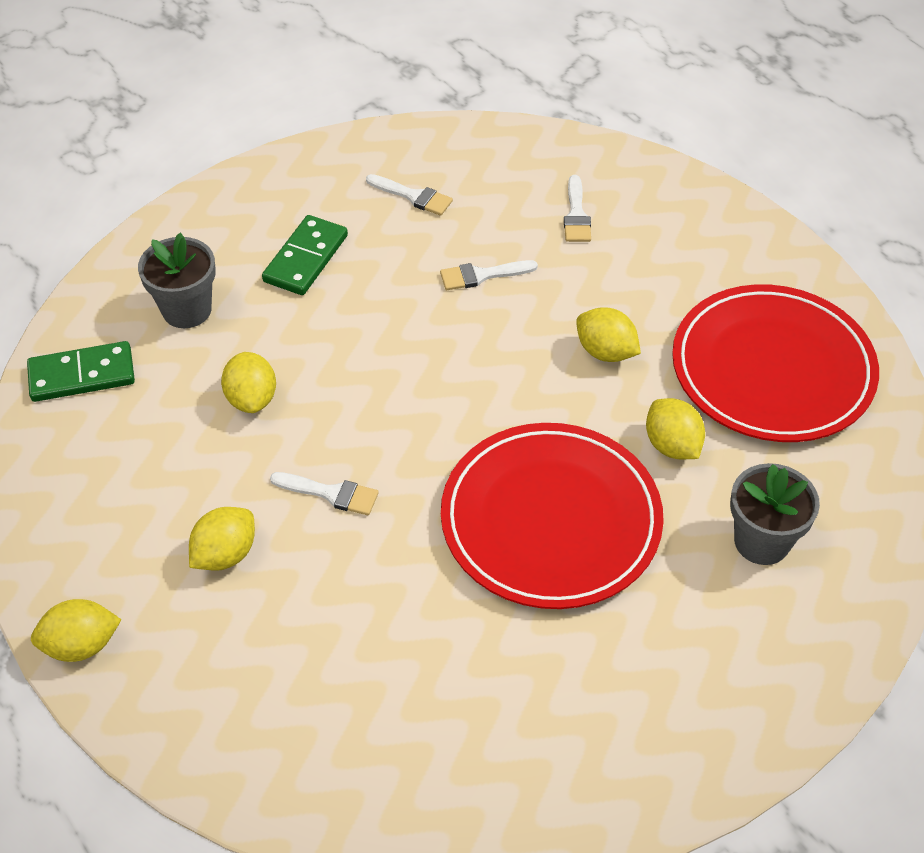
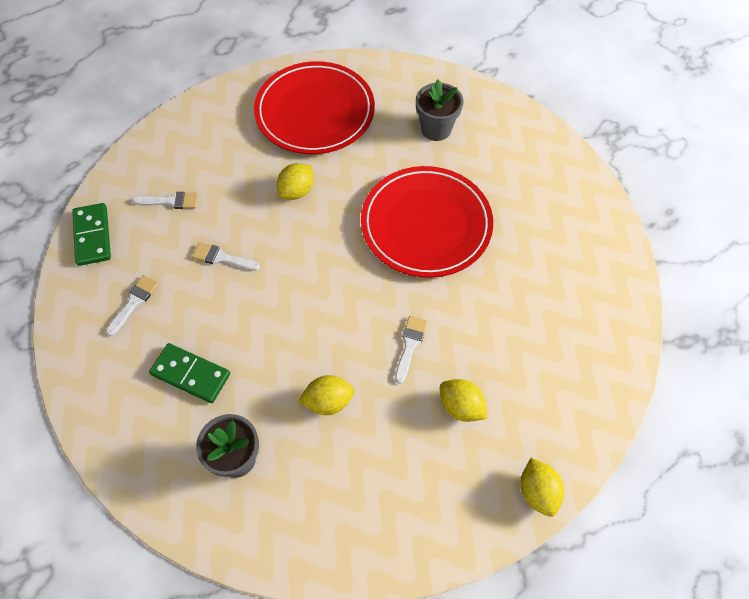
camera: 90 degrees left, 10 degrees up
green domino [27,341,135,402] -> green domino moved to [72,203,111,266]
white brush [440,260,538,290] -> white brush turned 120 degrees clockwise [192,242,260,271]
yellow lemon [646,398,705,459] -> none

